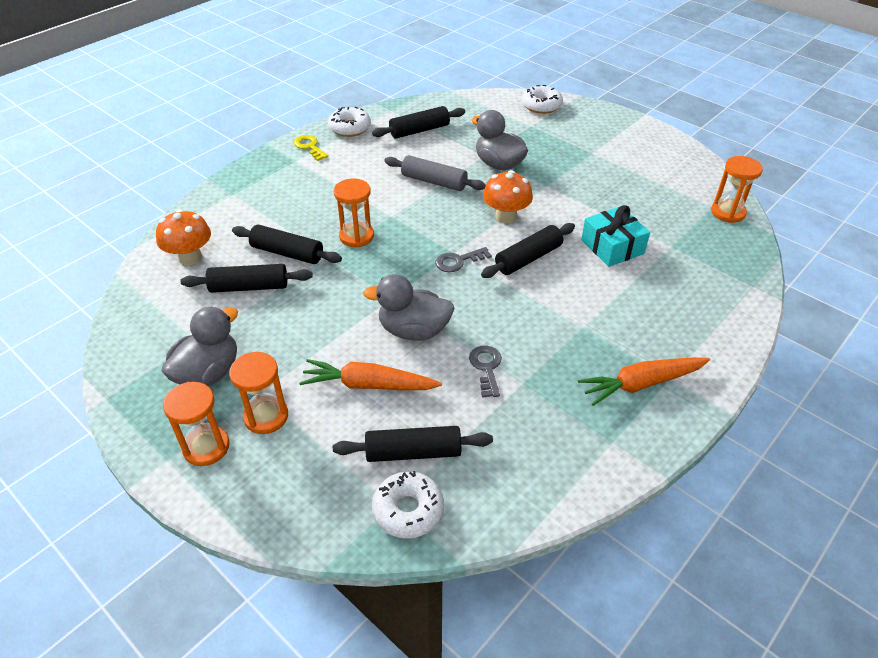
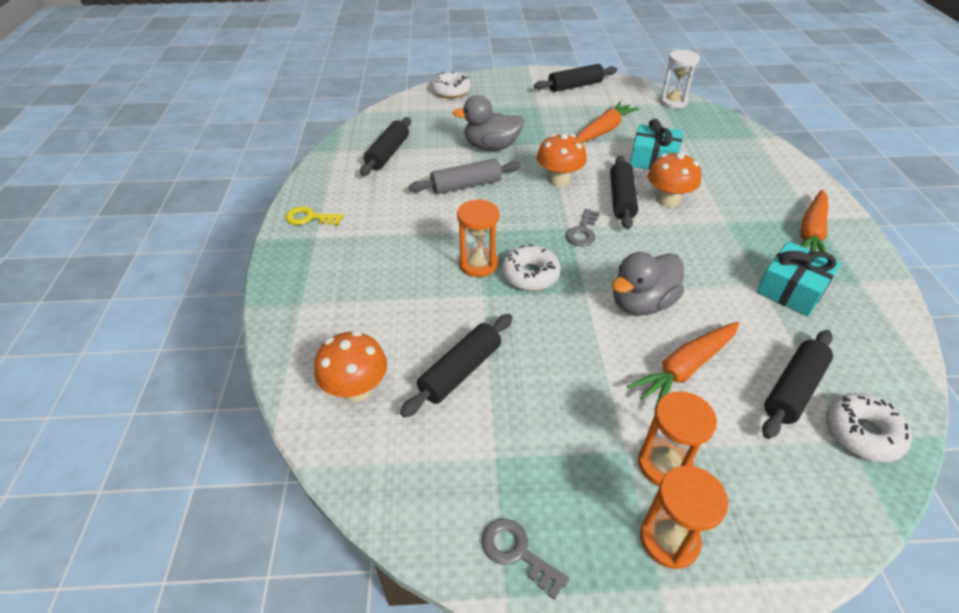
camera: 45 degrees left, 0 degrees up
grey duck [162,307,238,386] -> none
black rolling pin [232,225,342,264] -> black rolling pin moved to [534,64,617,92]
white donut [328,107,371,137] -> white donut moved to [502,244,561,291]
grey key [469,346,502,398] -> grey key moved to [482,519,569,600]
orange hourglass [711,156,763,223] -> white hourglass [659,50,700,109]
none -> orange carrot [576,101,639,143]
none -> orange mushroom [648,152,701,207]
none -> turquoise gift [757,241,841,316]

